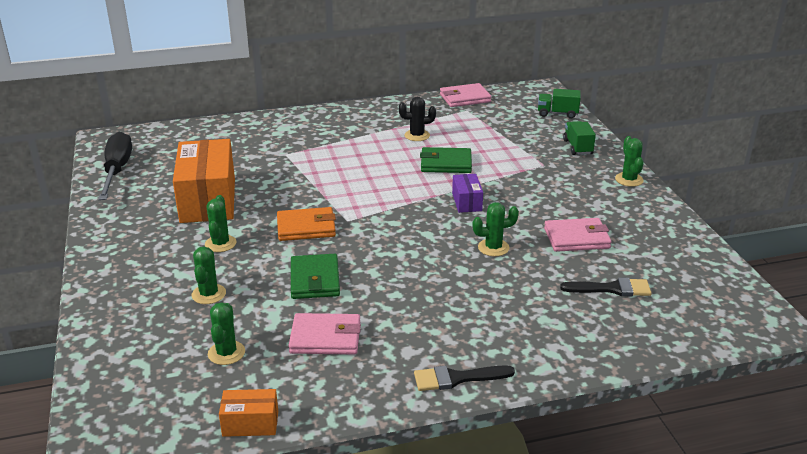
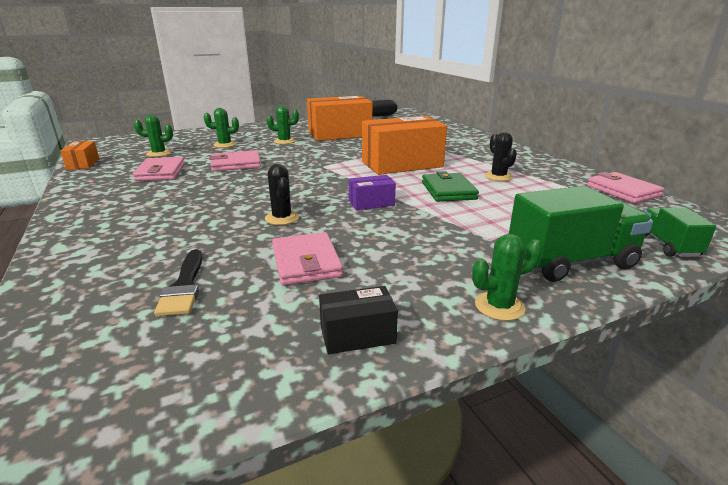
camera: 80 degrees right, 5 degrees down
orange wallet [277,207,336,241] -> none
green wallet [291,254,340,299] -> pink wallet [209,150,261,172]
black brush [414,365,515,391] -> none
green cactus [473,202,519,256] -> black cactus [265,164,299,225]
green truck [563,121,596,155] -> green truck [509,186,653,282], size x1.78
none -> black box [319,286,398,354]
none -> orange box [362,116,447,175]

